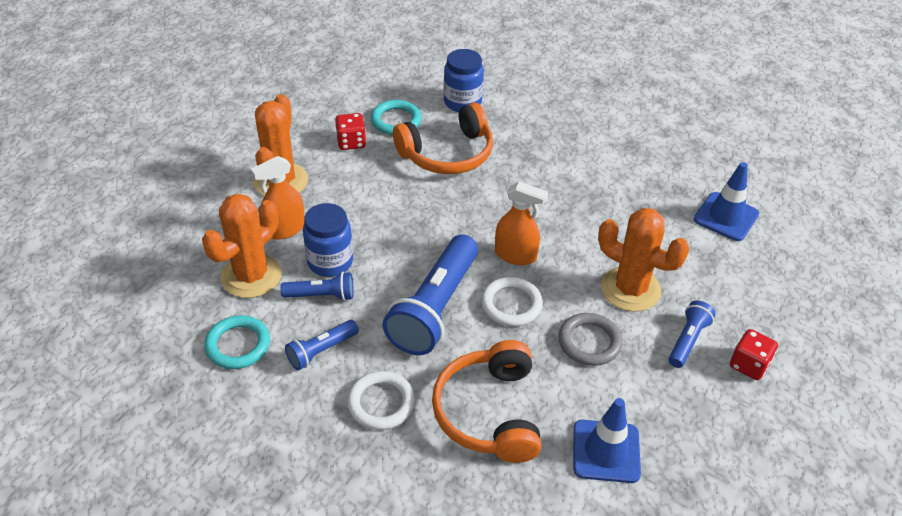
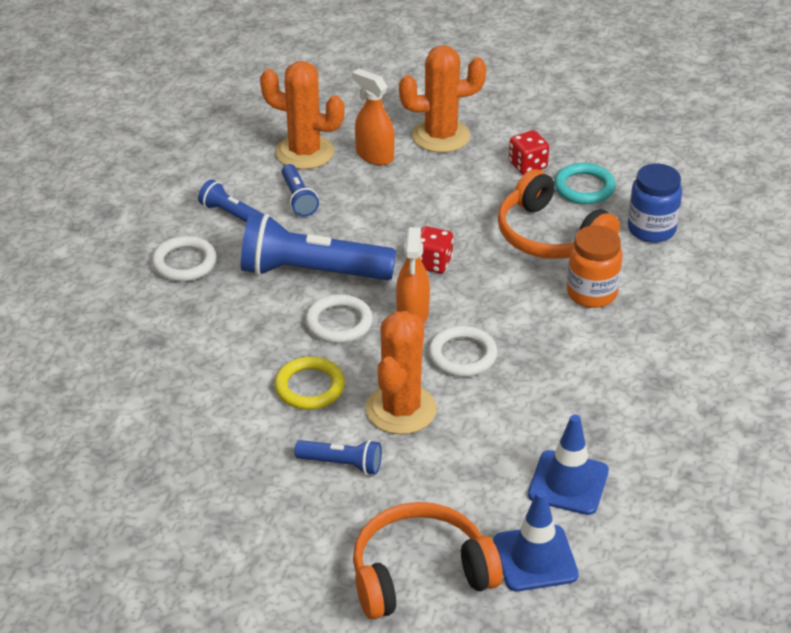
camera: 75 degrees right, 5 degrees down
turquoise ring [204,315,270,369] -> none
blue jar [303,203,353,277] -> none
orange headphones [432,340,541,463] -> orange headphones moved to [353,502,503,619]
grey ring [558,313,623,366] -> yellow ring [274,357,345,410]
blue traffic cone [573,398,641,483] -> blue traffic cone moved to [493,490,579,591]
red dice [730,329,778,380] -> red dice moved to [420,226,453,273]
none -> white ring [428,326,498,377]
none -> orange jar [567,225,623,308]

